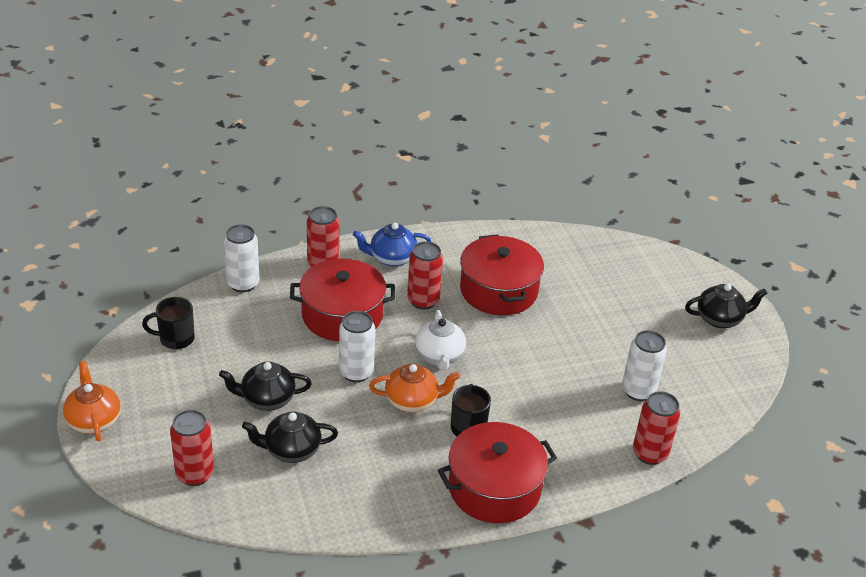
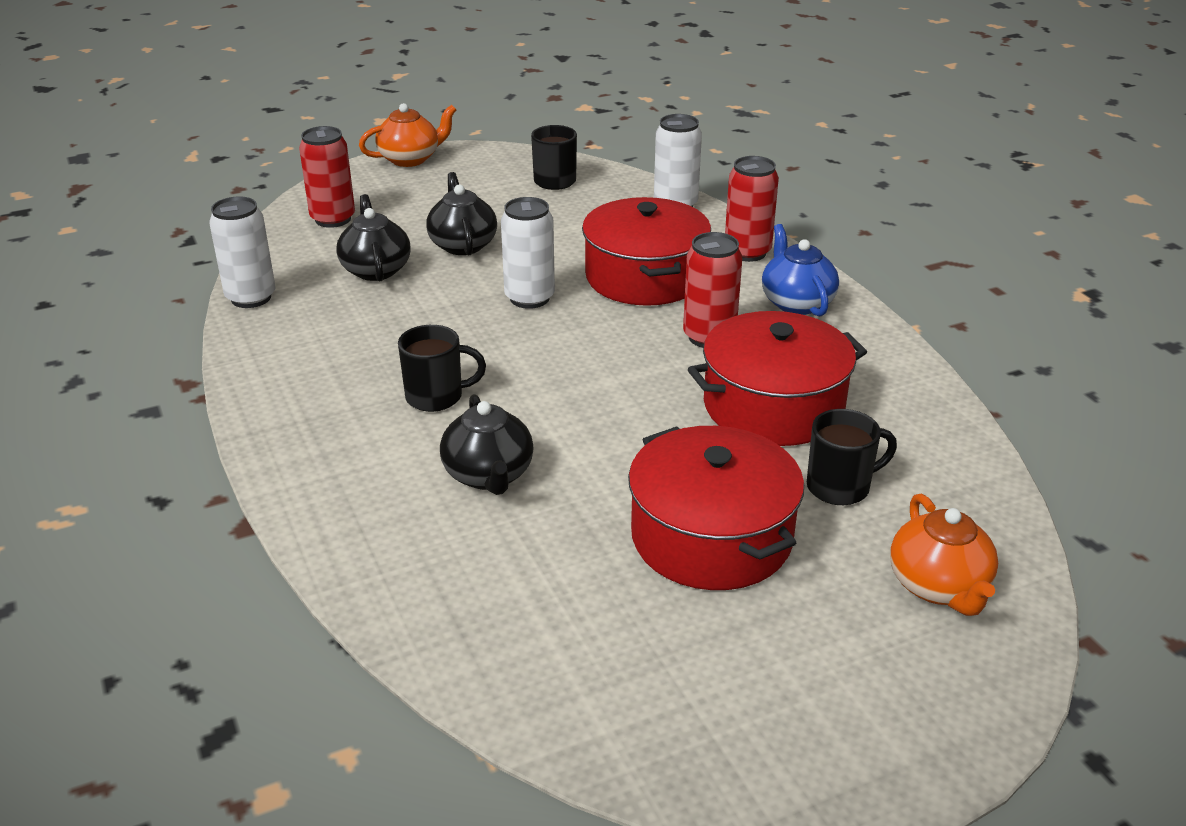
camera: 85 degrees right, 5 degrees down
orange teapot [369,364,460,412] -> orange teapot moved to [890,494,998,616]
white teapot [415,310,466,371] -> none
red pot [438,422,557,523] -> red pot moved to [628,426,804,590]
white can [622,330,667,401] -> white can moved to [209,197,275,308]
red can [633,391,680,465] -> none
black teapot [685,284,768,328] -> black teapot moved to [440,394,534,495]
none -> black mug [807,409,897,505]

